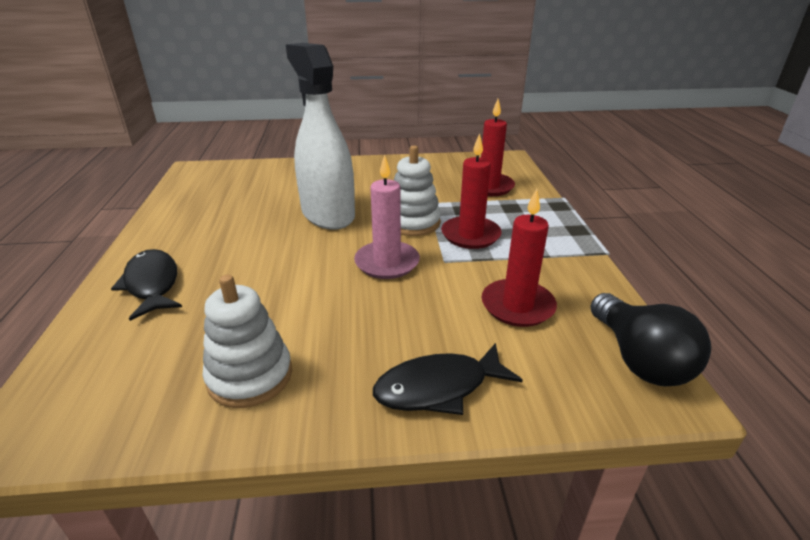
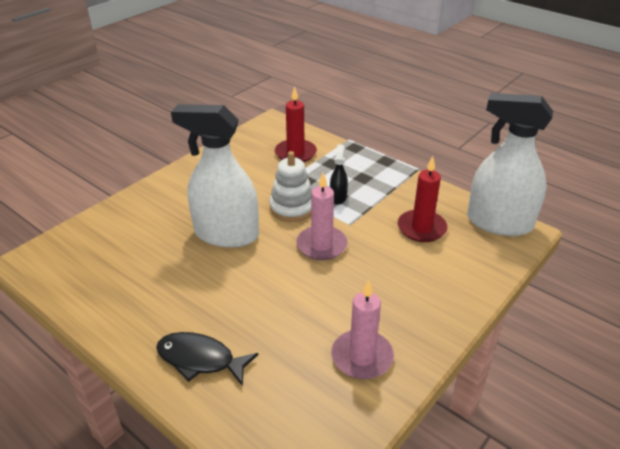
camera: 45 degrees left, 5 degrees up
white stacking toy [202,274,292,408] -> pink candle [331,280,394,379]
black fish [373,343,523,415] -> none
red candle [441,133,502,249] -> black spray bottle [330,144,348,205]
black light bulb [590,293,711,386] -> white spray bottle [467,93,553,236]

